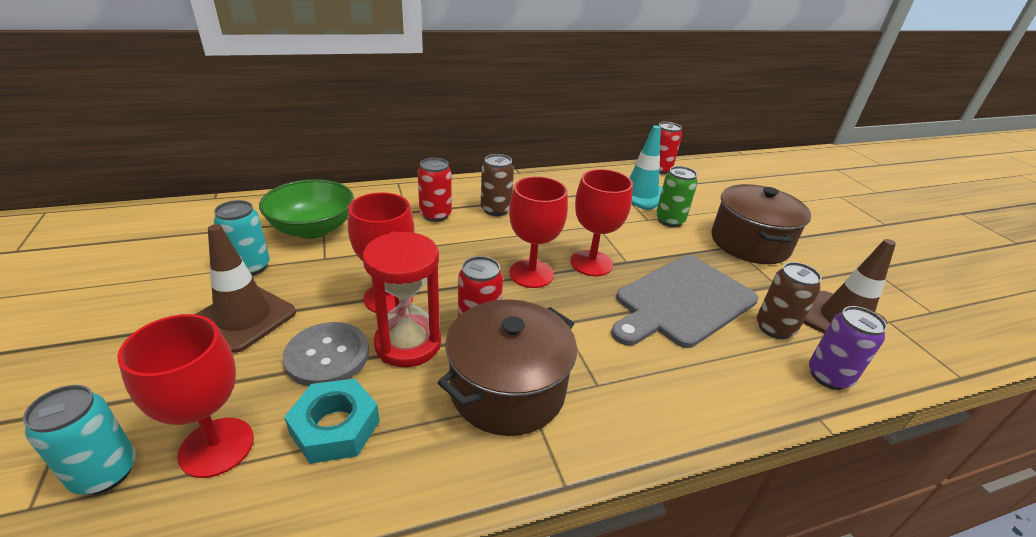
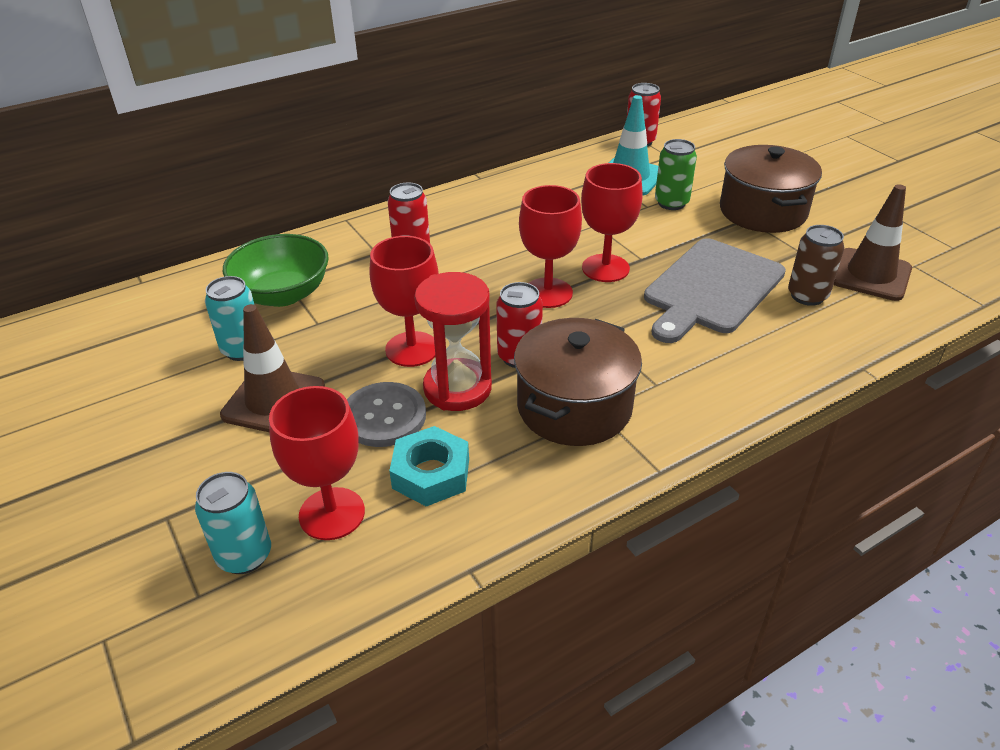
camera: 10 degrees left, 5 degrees up
brown can [481,154,514,216] -> none
purple can [809,306,887,390] -> none

